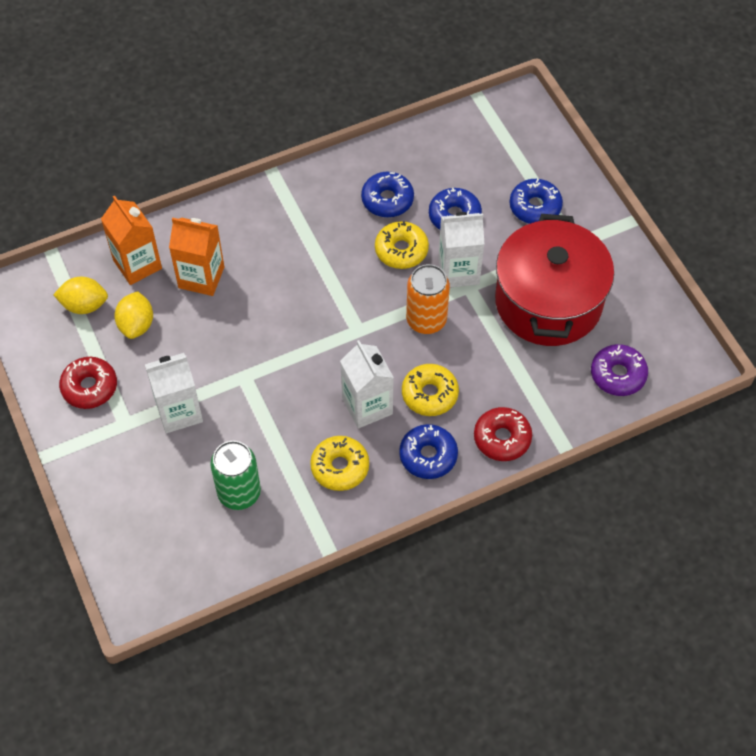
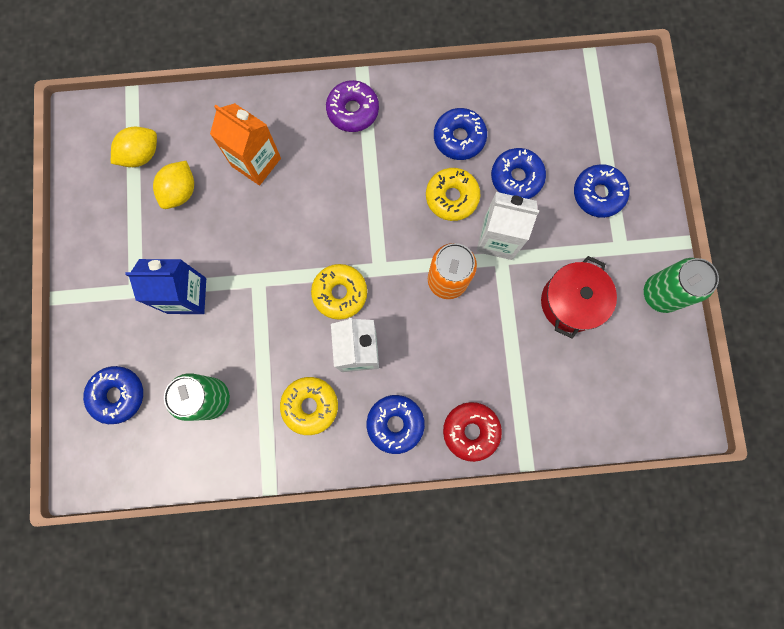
camera: 20 degrees right, 20 degrees up
yellow lemon [53,277,108,314] -> yellow lemon turned 60 degrees counterclockwise [111,127,157,167]
red donut [59,357,117,409] -> none
orange carton [101,196,162,285] -> none
white carton [145,353,203,433] -> blue carton [125,259,206,314]
yellow donut [402,364,459,416] -> yellow donut moved to [311,264,367,320]
red pot [495,214,614,346] -> red pot [541,256,617,339], size x0.57
purple donut [591,344,648,396] -> purple donut moved to [326,80,379,132]
none -> blue donut [83,366,143,424]
none -> green can [644,258,719,313]

